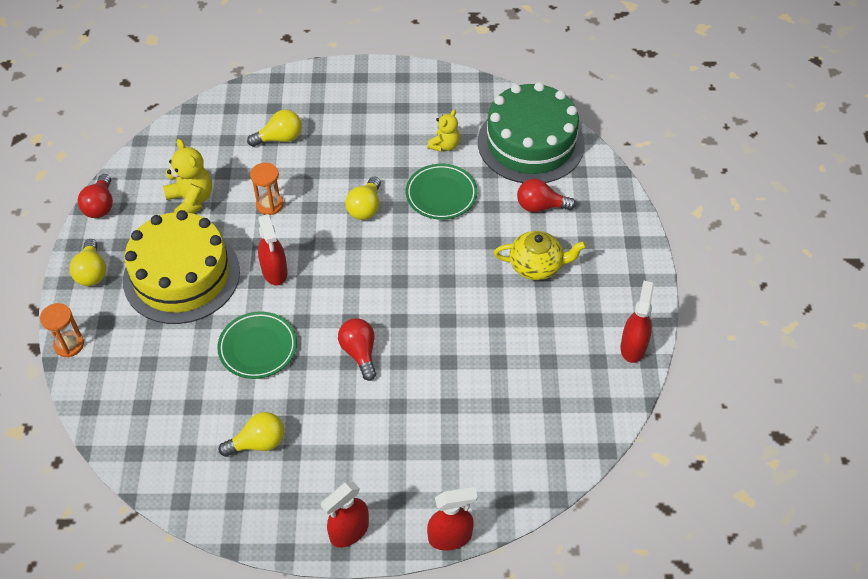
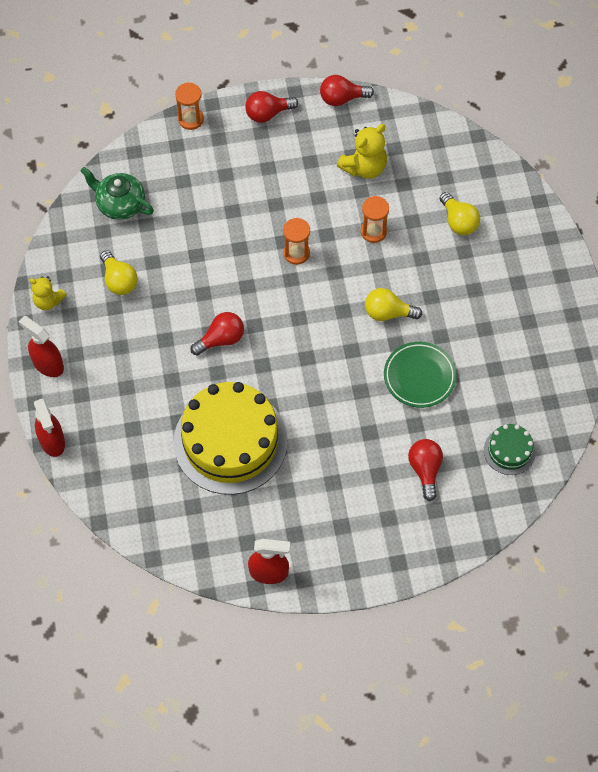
camera: 80 degrees right, 10 degrees up
yellow light bulb [70,239,106,286] -> red light bulb [245,91,298,123]
yellow cake [123,210,240,324] -> yellow cake moved to [174,382,287,495]
green plate [217,311,297,379] -> none
red spray bottle [258,214,288,285] -> orange hourglass [283,218,310,265]
yellow teddy bear [427,109,460,152] -> yellow teddy bear moved to [29,276,67,310]
green cake [478,82,585,183] -> green cake [484,424,536,475], size x0.46
yellow teapot [494,231,586,280] -> none
none -> green teapot [80,167,154,220]

